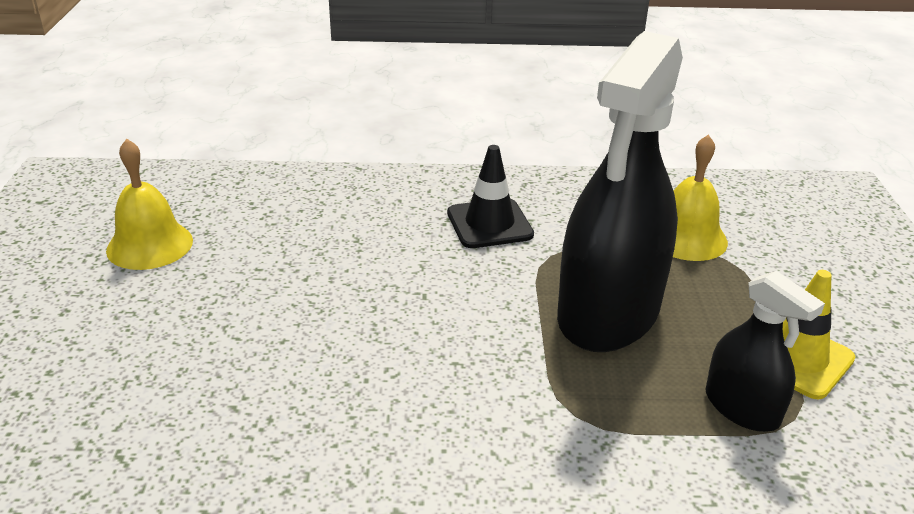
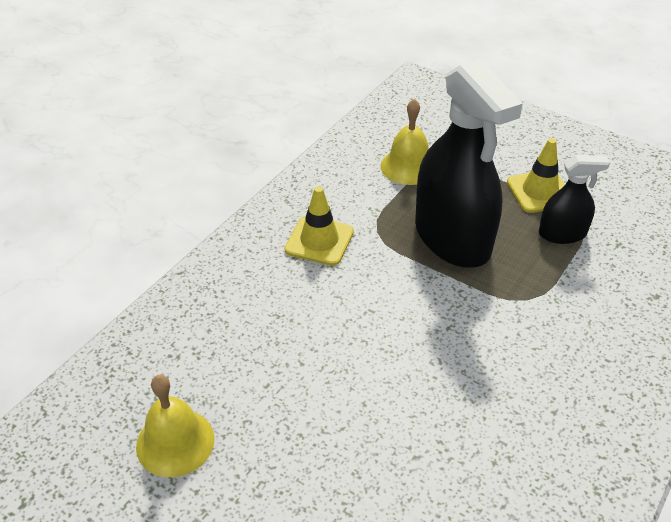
camera: 55 degrees left, 10 degrees up
black traffic cone [447,145,534,248] -> yellow traffic cone [285,186,354,266]

